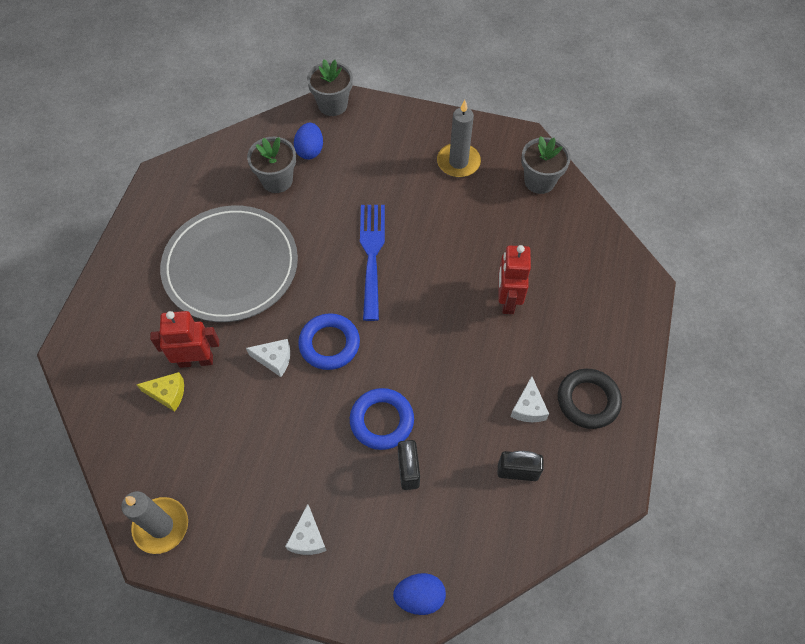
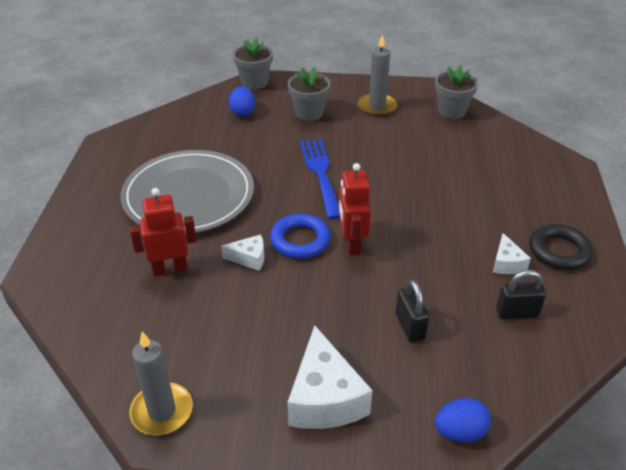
camera: 10 degrees left, 20 degrees down
yellow cheese [136,372,184,412] -> none
grey flower pot [247,137,296,193] -> grey flower pot moved to [288,67,330,121]
white cheese [285,504,327,555] -> white cheese [287,325,372,429], size x1.93
blue ring [350,388,414,450] -> none
red robot [499,245,531,314] -> red robot moved to [339,163,371,255]

